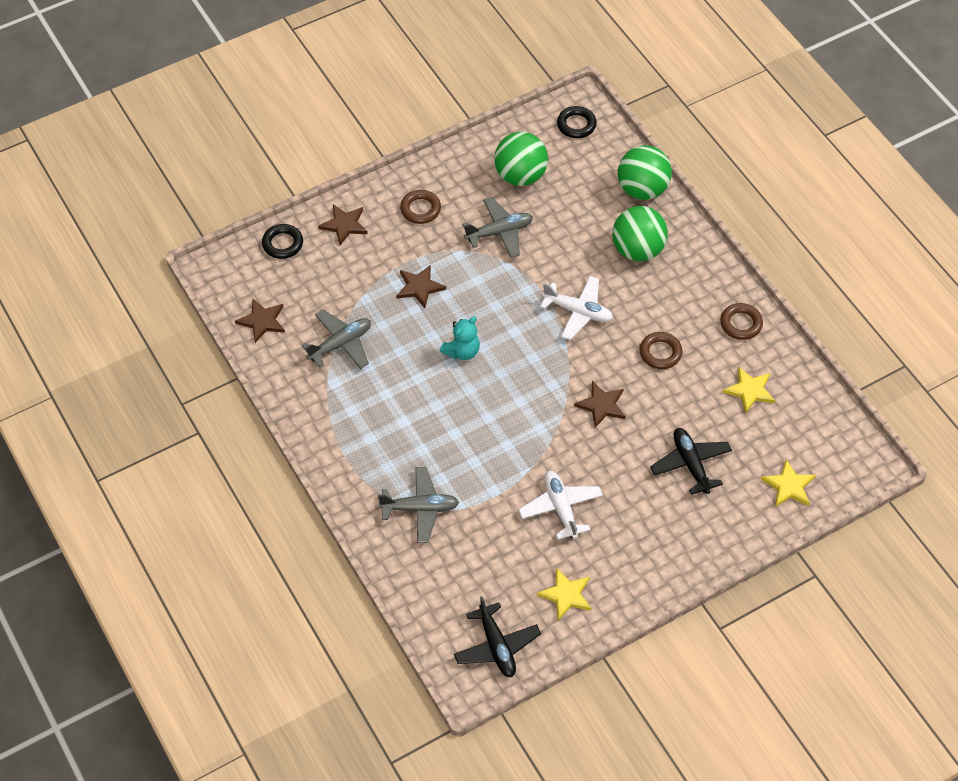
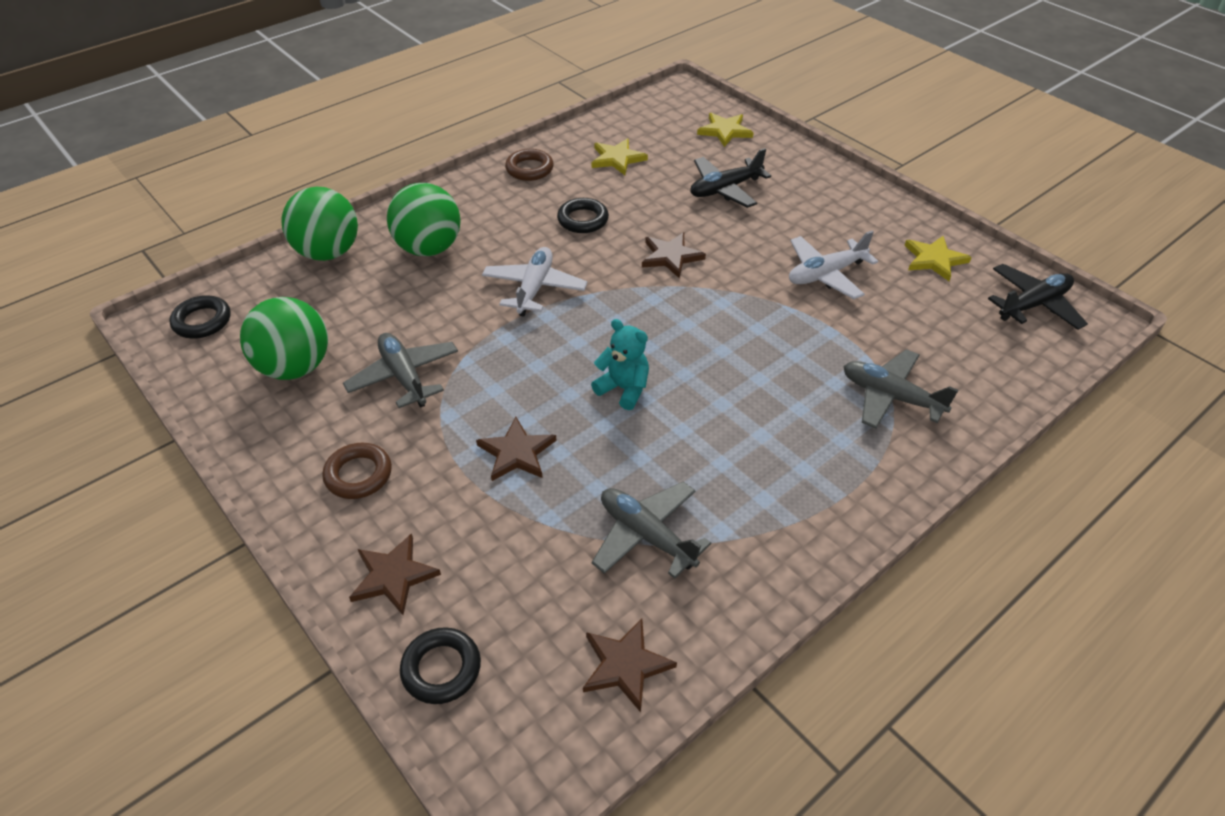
camera: 100 degrees left, 10 degrees down
grey plane [378,467,459,543] -> grey plane turned 45 degrees counterclockwise [843,349,958,429]
brown ring [640,332,683,369] -> black ring [557,198,609,233]

